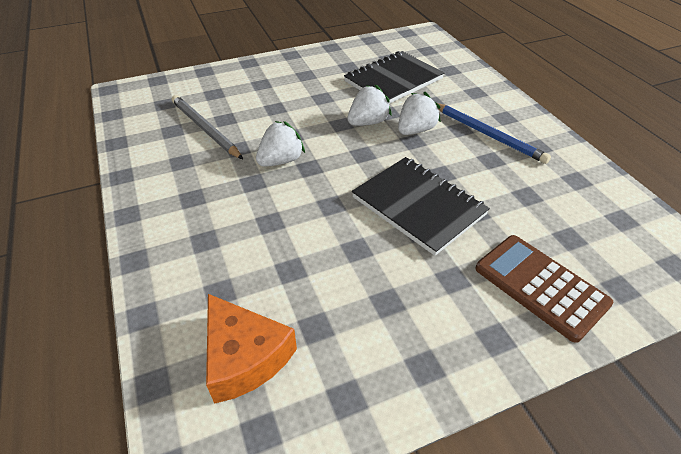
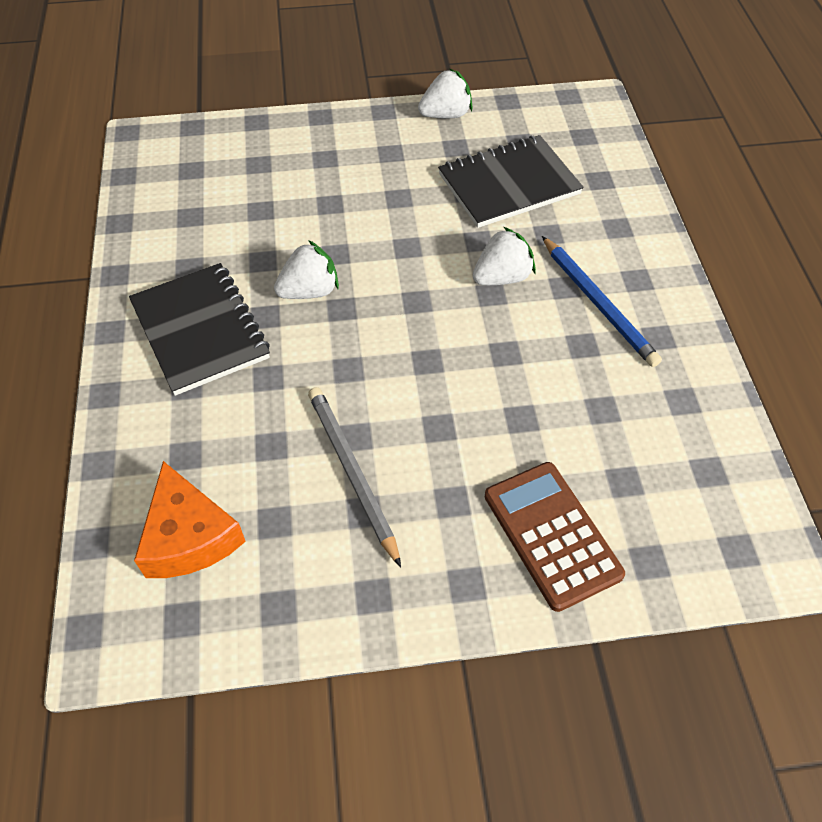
camera: 15 degrees right, 10 degrees up
grey pencil [172,95,243,159] -> grey pencil moved to [308,387,401,567]
white strawberry [347,84,392,126] -> white strawberry moved to [418,68,473,118]
black notebook [352,157,490,256] -> black notebook moved to [129,263,270,396]

